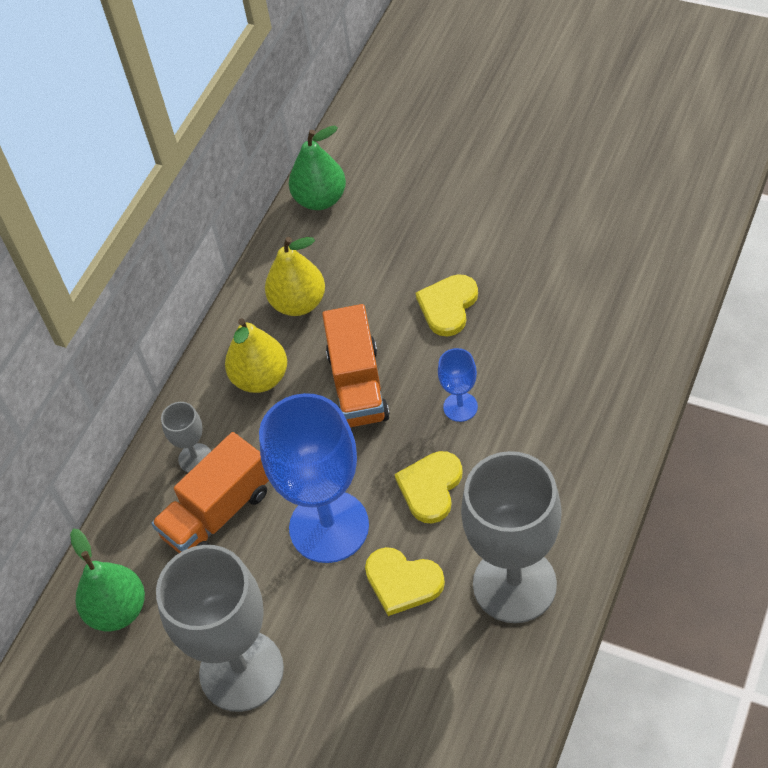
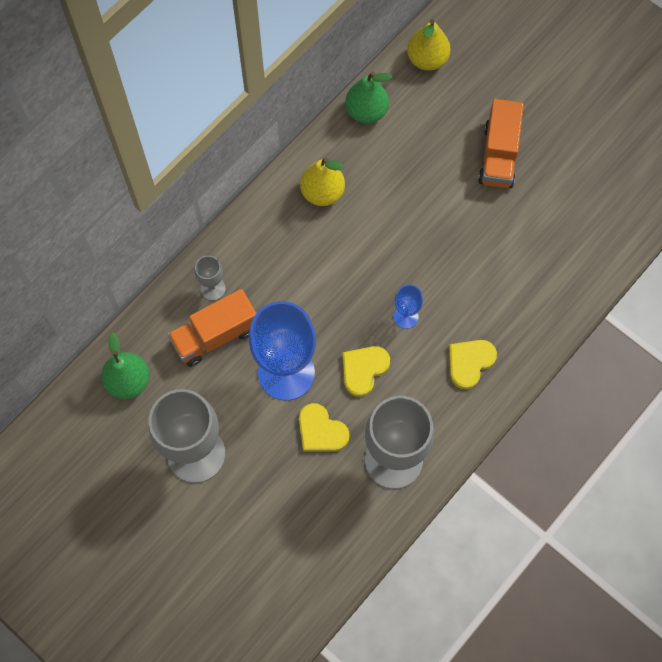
camera: 10 degrees right, 15 degrees up
yellow pear [225,318,287,393] -> yellow pear moved to [407,19,451,71]
orange truck [322,304,390,427] -> orange truck moved to [478,99,524,188]
yellow heart [416,274,478,337] -> yellow heart moved to [449,340,497,389]

